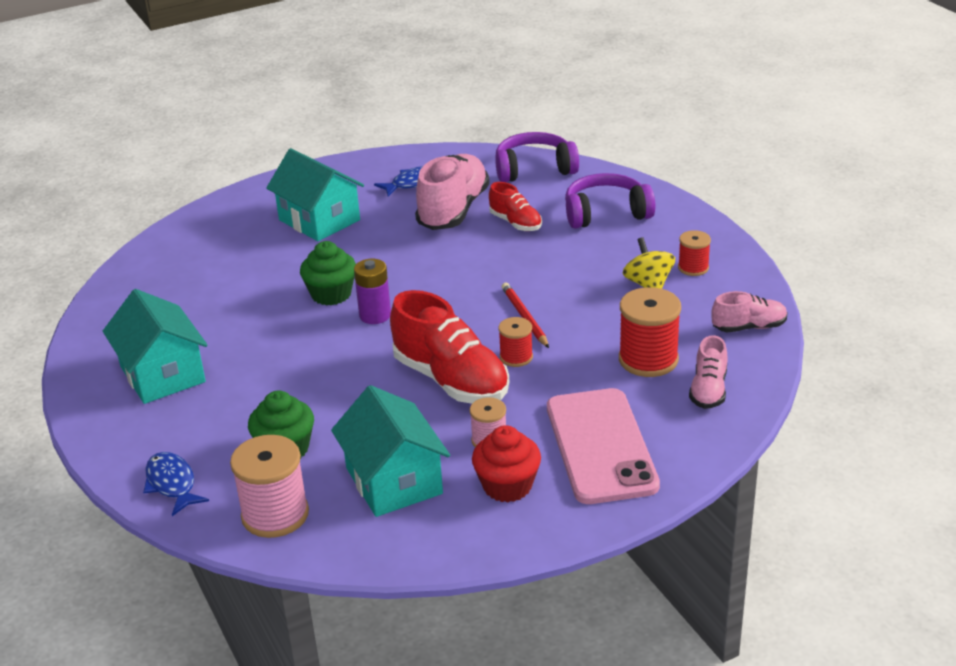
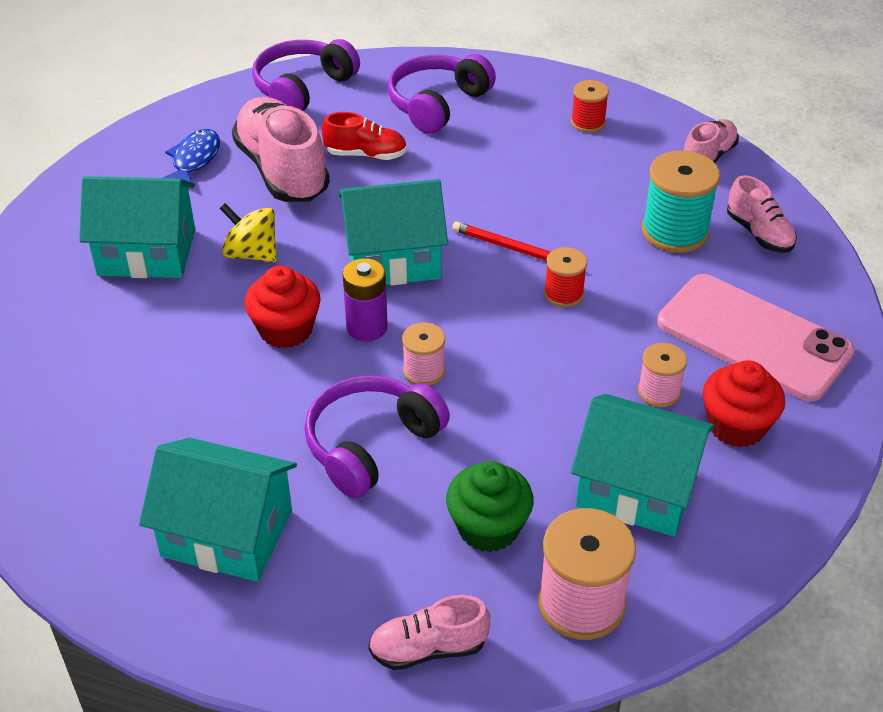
camera: 45 degrees left, 10 degrees up
blue fish [143,452,209,516] -> pink shoe [368,595,490,670]
green cupcake [300,241,356,306] -> red cupcake [244,265,321,348]
red shoe [390,290,509,404] -> none
red spool [619,287,681,377] -> turquoise spool [642,150,720,253]
yellow spinning top [623,237,675,289] -> yellow spinning top moved to [219,203,277,262]
none -> purple headphones [305,375,450,498]
none -> turquoise house [338,179,448,285]
none -> pink spool [402,323,445,386]

